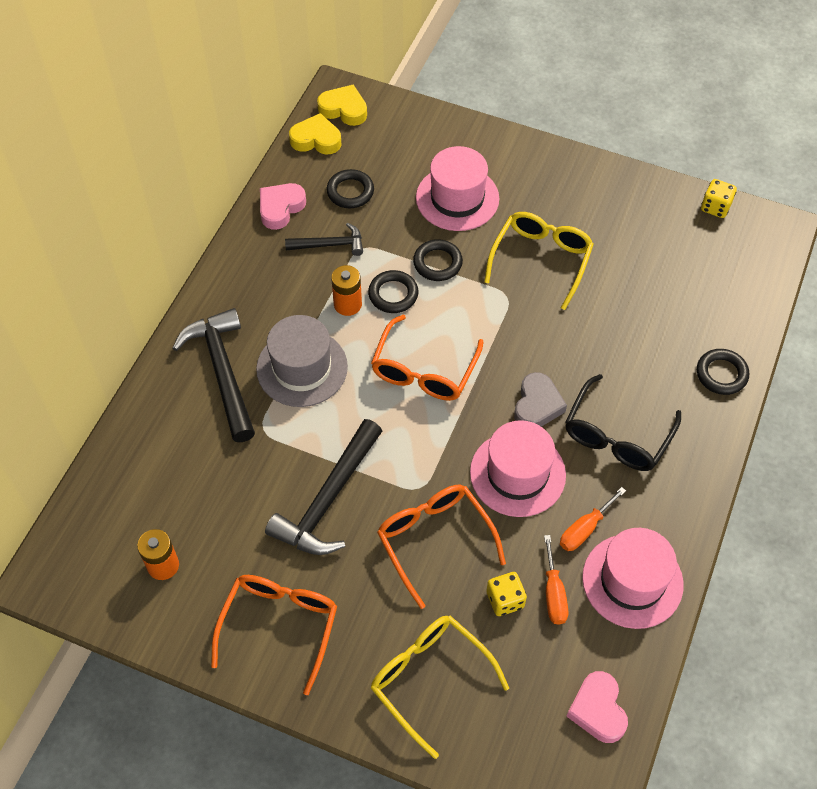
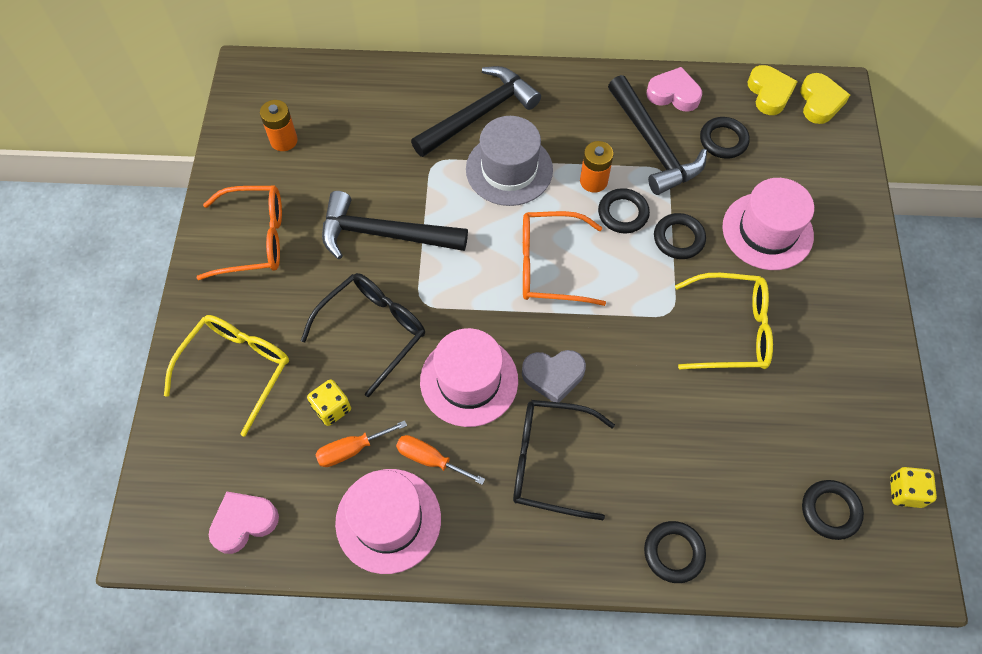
camera: 70 degrees right, 5 degrees up
black hammer [285,223,363,256] -> black hammer [608,75,707,195], size x1.78
orange glasses [377,485,506,609] -> black glasses [301,273,425,397]
none -> black ring [802,480,864,540]

